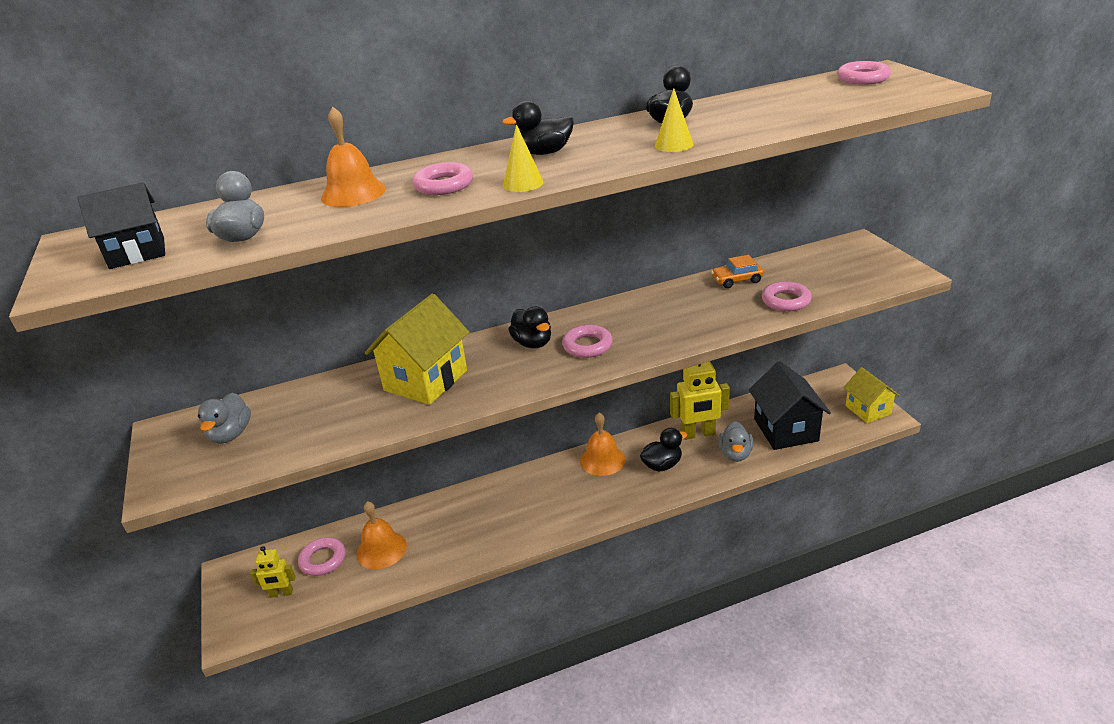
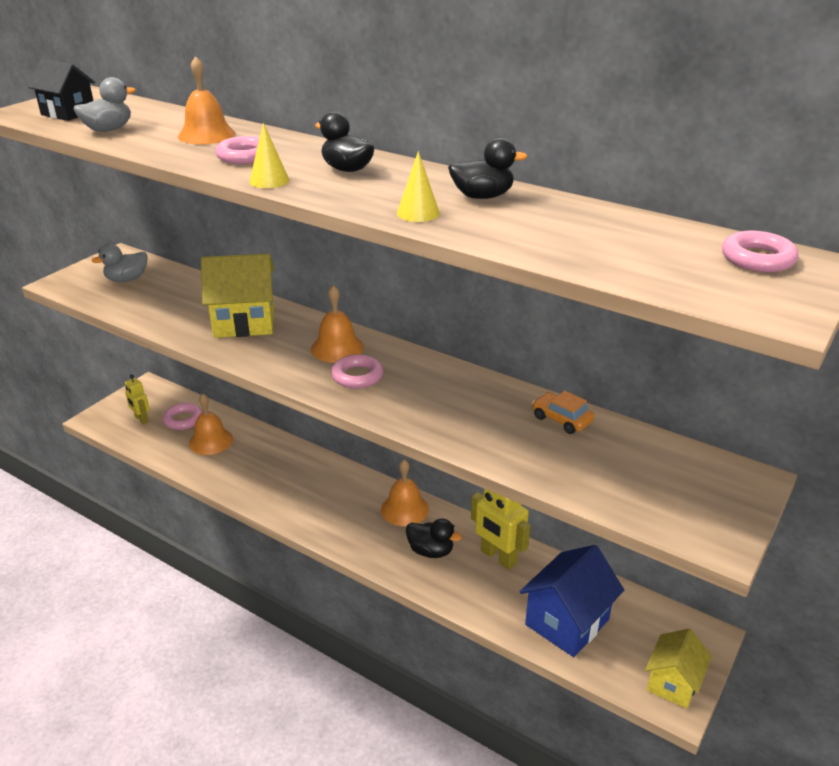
camera: 50 degrees right, 0 degrees up
black duck [508,306,551,348] -> orange bell [311,285,364,363]
grey duck [718,421,753,462] -> none
black house [749,361,831,450] -> blue house [519,545,624,657]
pink ring [762,281,812,311] -> none

